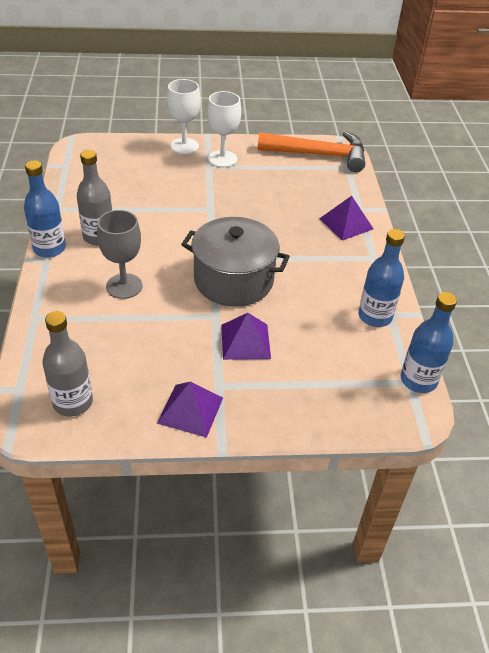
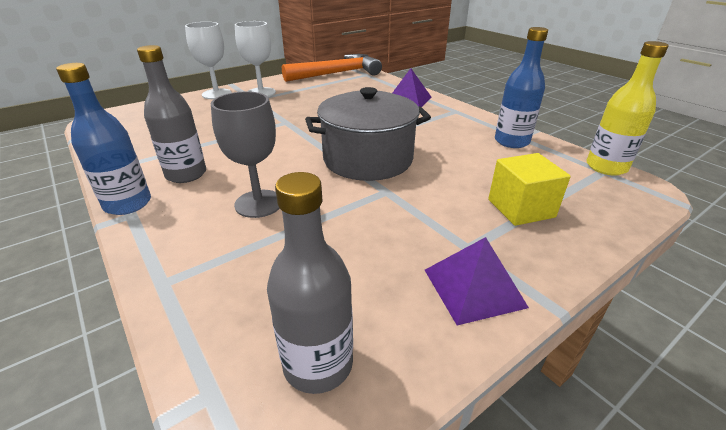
camera: 30 degrees left, 10 degrees down
purple pyramid [221,313,271,360] -> none
blue bottle [401,292,457,393] -> yellow bottle [586,41,669,176]
none -> yellow cube [488,153,571,226]

